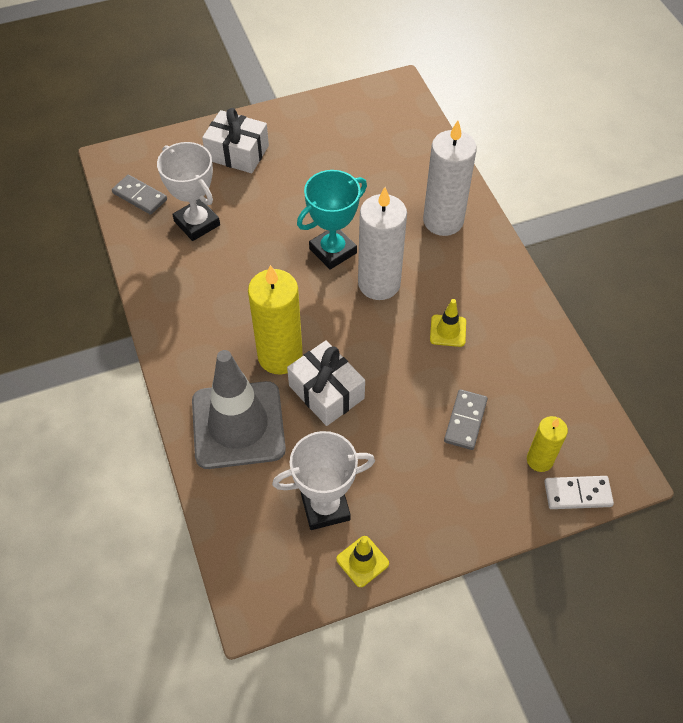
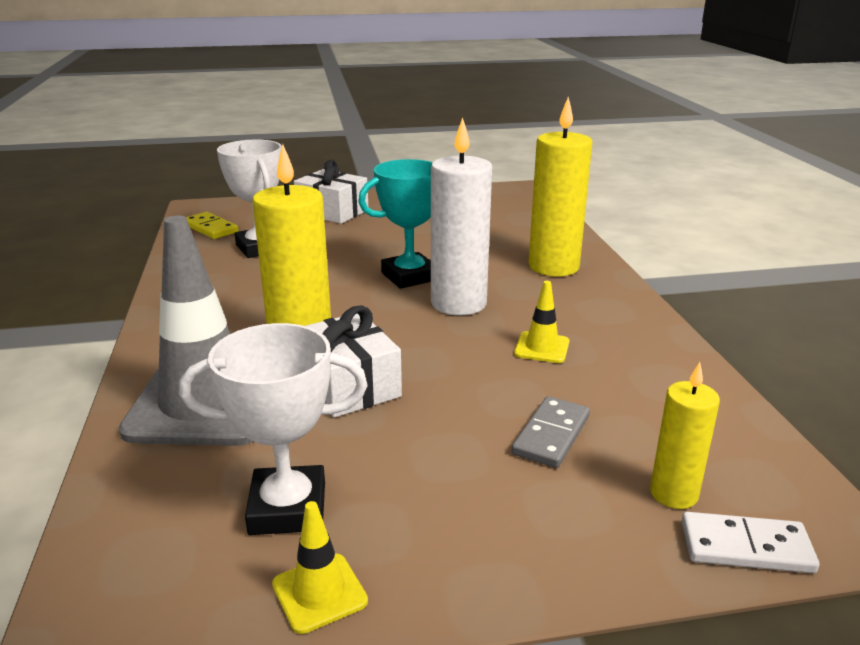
camera: 10 degrees right, 30 degrees down
grey domino [112,175,167,215] -> yellow domino [186,212,238,239]
white candle [423,121,477,236] -> yellow candle [529,97,592,276]

